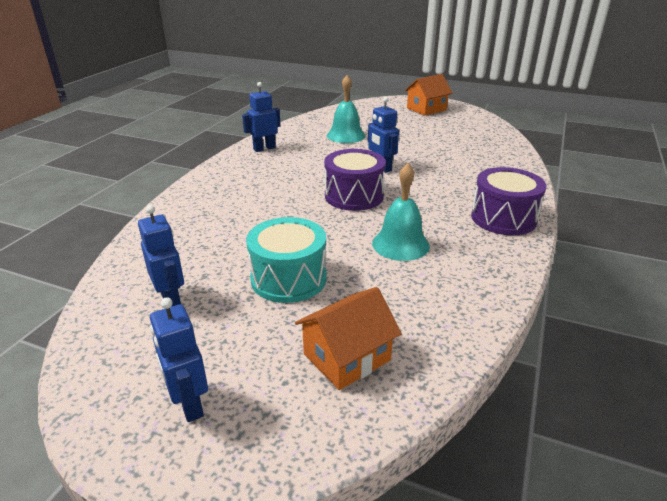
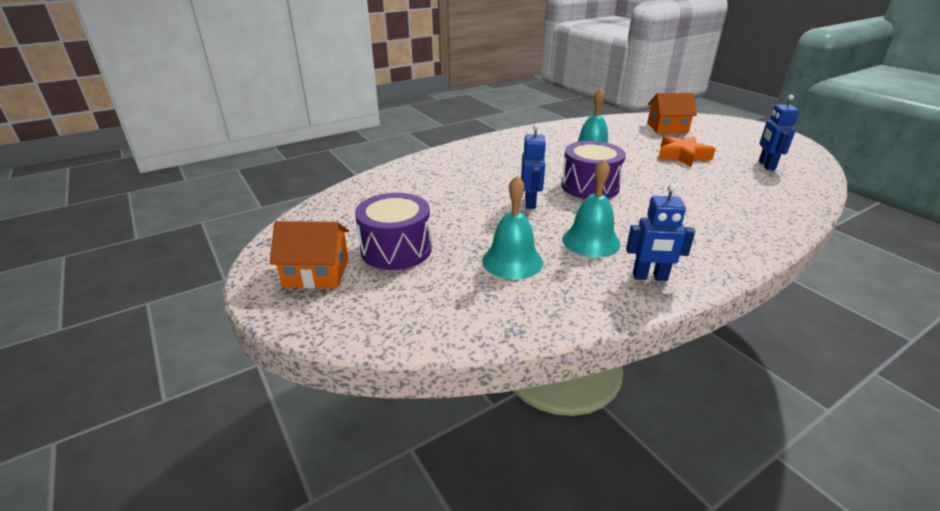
camera: 145 degrees left, 0 degrees up
blue robot [150,297,208,422] -> none
turquoise drum [246,217,327,303] -> orange star [658,136,716,167]
purple drum [471,167,546,235] -> purple drum moved to [355,193,432,270]
none -> turquoise bell [562,159,621,258]

